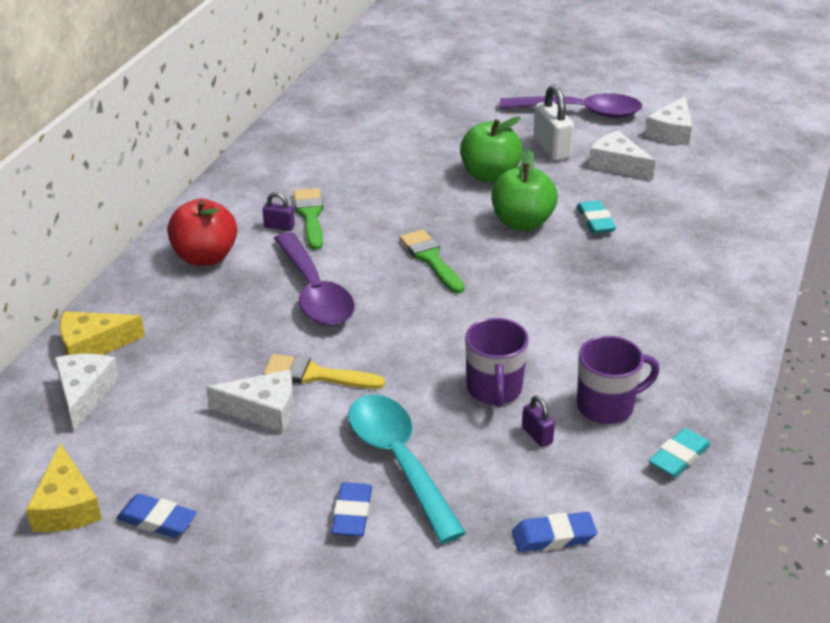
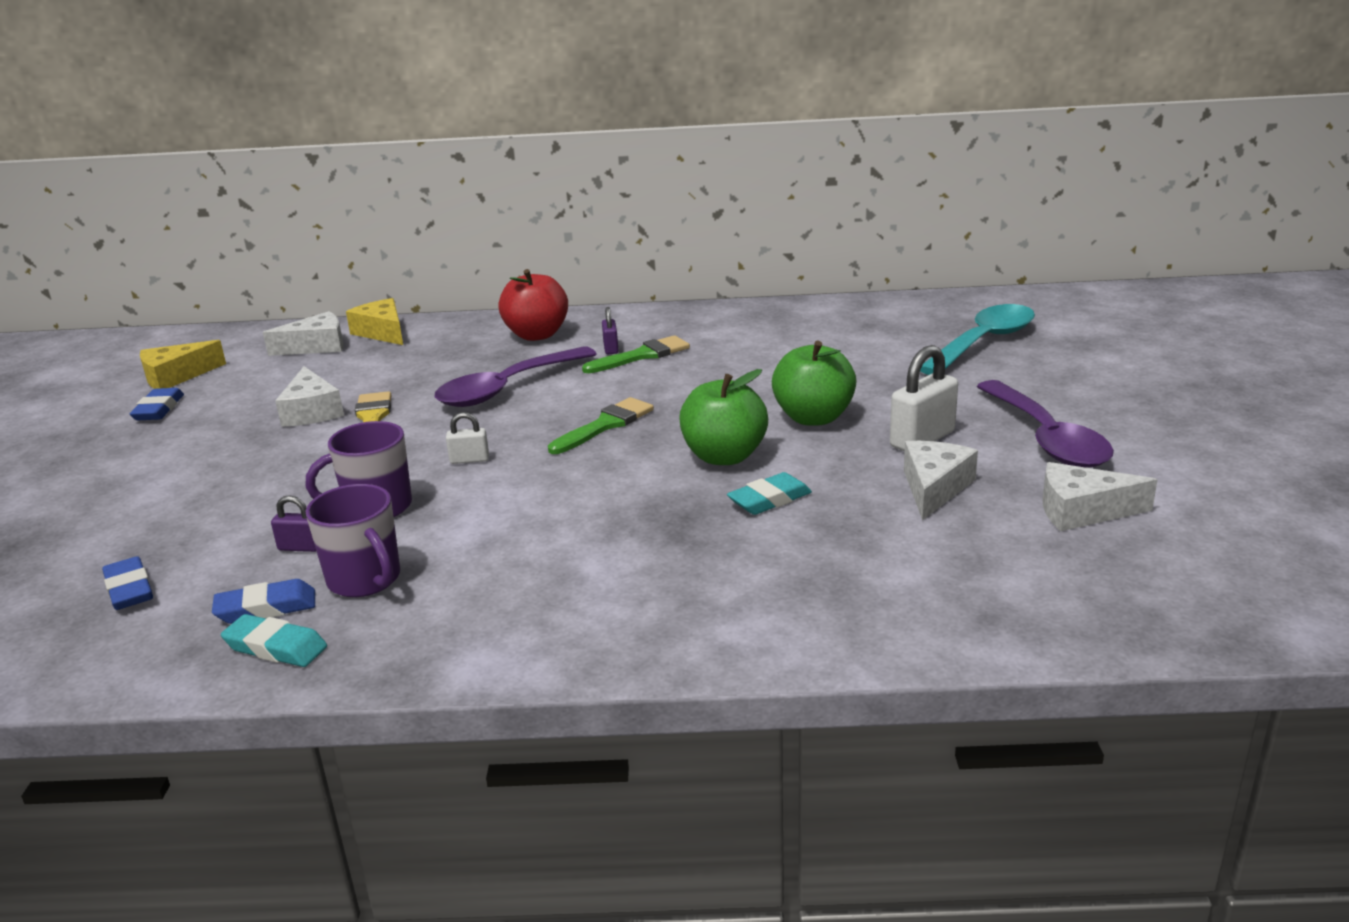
camera: 70 degrees right, 10 degrees down
blue eraser [331,482,372,536] -> blue eraser moved to [212,579,315,624]
turquoise spoon [348,394,466,544] -> turquoise spoon moved to [920,304,1035,375]
purple padlock [522,396,555,447] -> purple padlock turned 60 degrees clockwise [271,495,316,552]
none -> white padlock [446,412,489,464]

